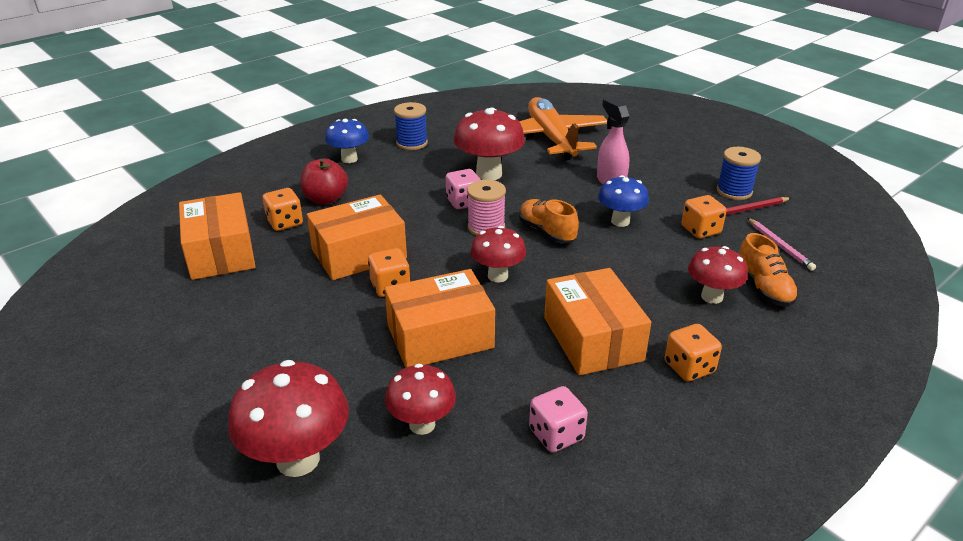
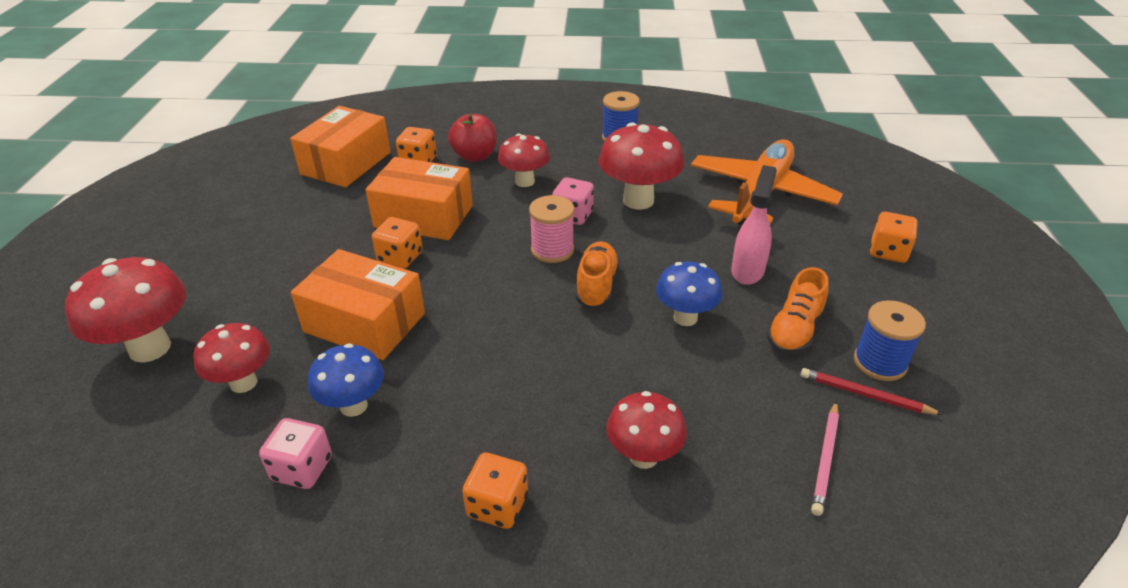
camera: 45 degrees right, 5 degrees up
blue mushroom [325,119,369,163] -> blue mushroom moved to [308,343,384,417]
red mushroom [471,226,526,282] -> red mushroom moved to [498,134,550,187]
orange box [544,268,651,376] -> none
orange dice [681,195,727,238] -> orange dice moved to [870,212,918,263]
orange shoe [739,233,798,307] -> orange shoe moved to [767,267,829,355]

